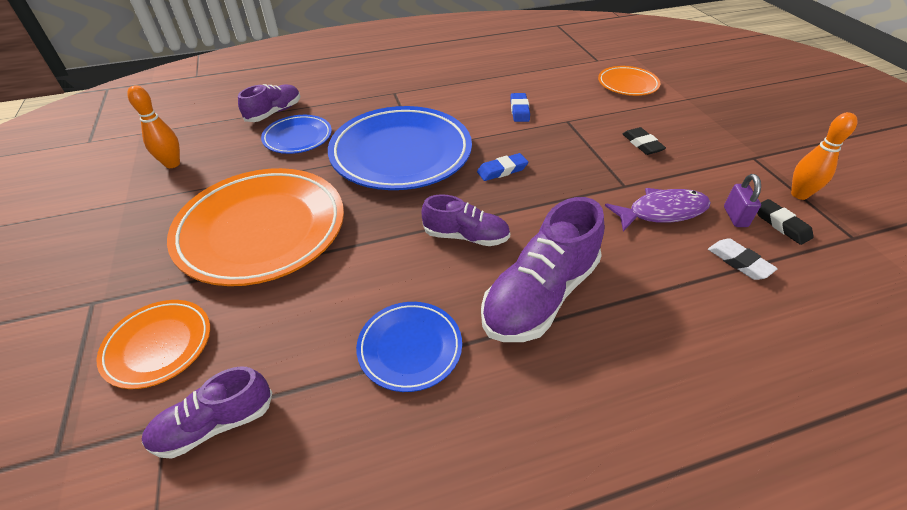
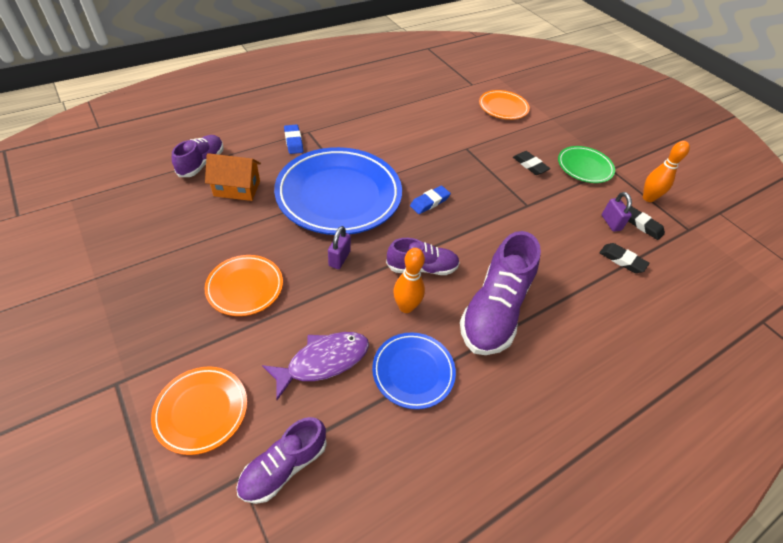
camera: 20 degrees left, 5 degrees up
orange bowling pin [127,85,180,168] -> orange bowling pin moved to [393,248,425,313]
orange plate [167,168,344,286] -> orange plate [204,255,283,316], size x0.51
blue plate [261,115,332,154] -> orange house [205,153,261,201]
blue eraser [510,93,530,122] -> blue eraser moved to [284,124,303,154]
purple fish [605,188,711,231] -> purple fish moved to [262,332,369,400]
white eraser [708,238,778,280] -> black eraser [599,243,649,273]
none -> purple padlock [328,226,351,269]
none -> green plate [558,146,615,183]

